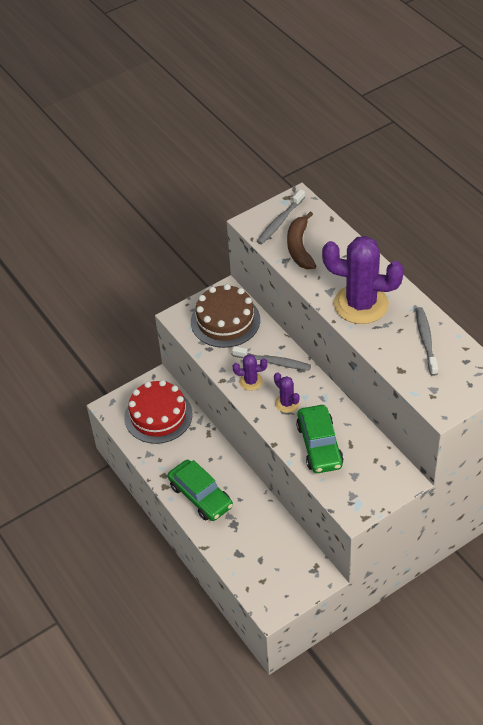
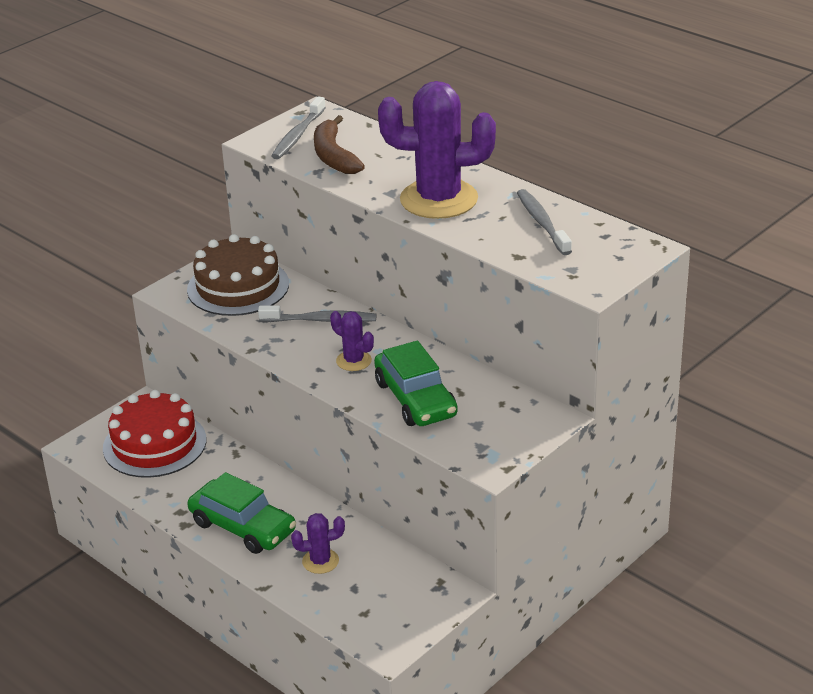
camera: 15 degrees left, 15 degrees down
purple cactus [233,354,267,391] -> purple cactus moved to [291,513,345,574]

